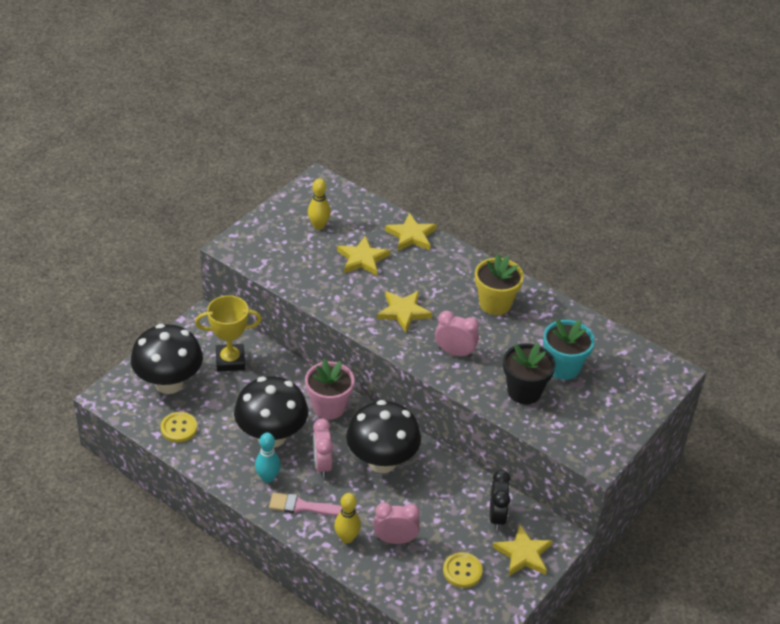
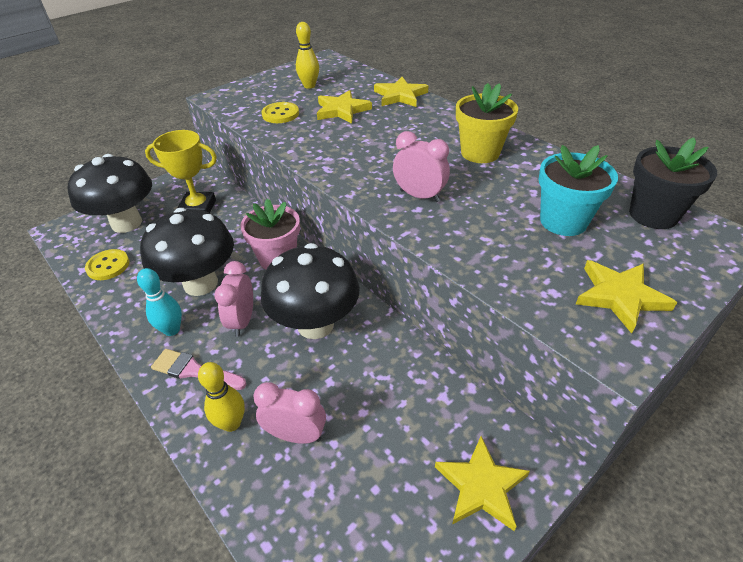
camera: 15 degrees right, 0 degrees up
yellow star [377,291,432,332] -> yellow star moved to [576,260,677,334]
yellow button [443,552,483,588] -> yellow button moved to [261,102,299,123]
black clock [490,470,510,530] -> none
black flower pot [503,343,555,404] -> black flower pot moved to [629,138,717,229]

